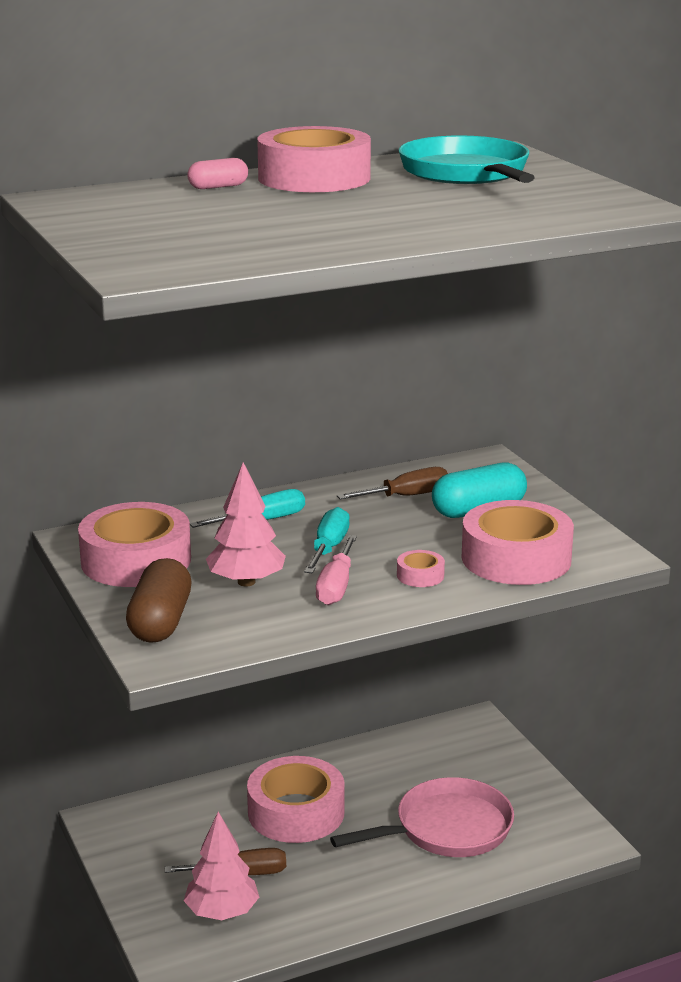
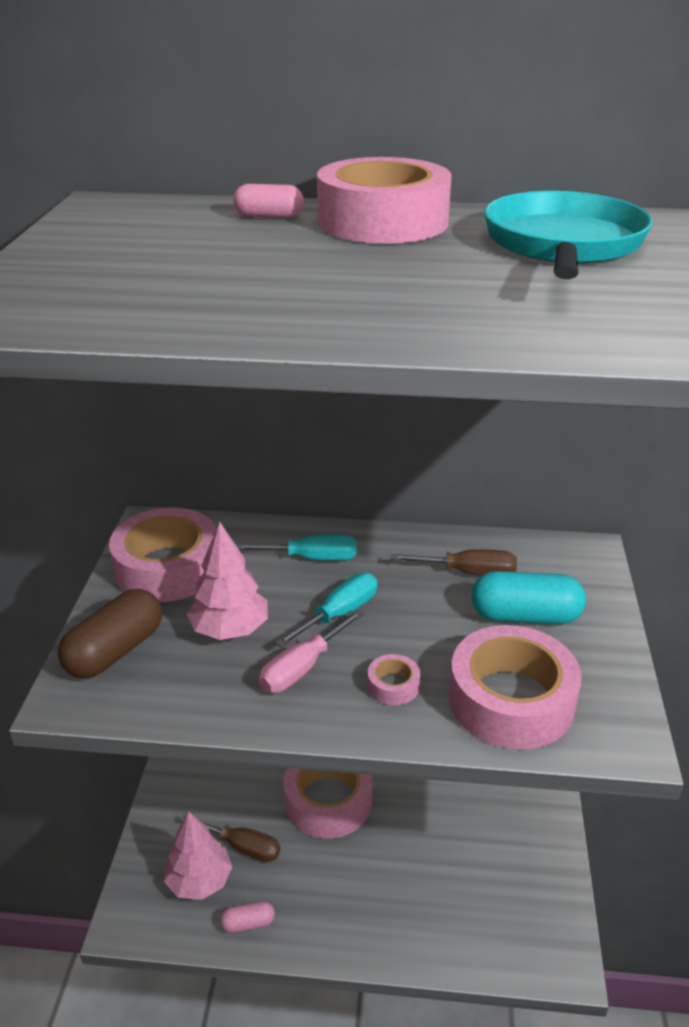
camera: 30 degrees right, 10 degrees up
pink pan [330,777,514,857] -> none
none -> pink capsule [220,901,275,933]

